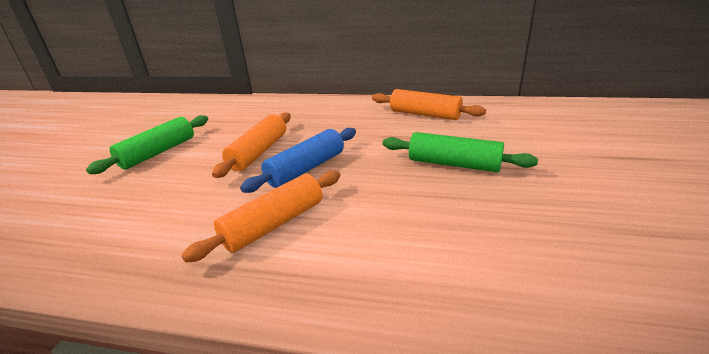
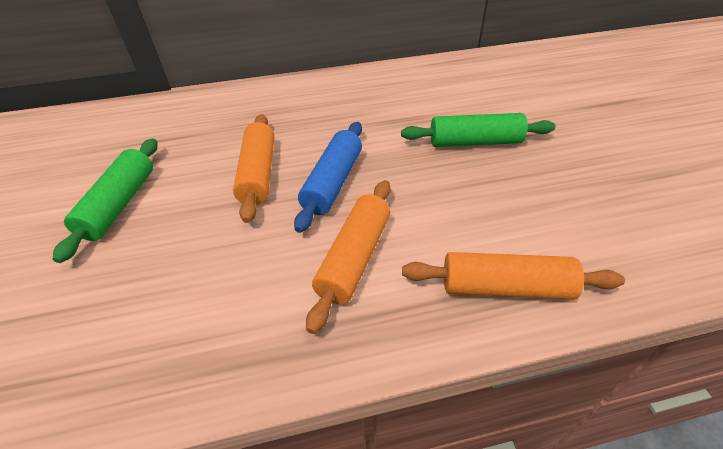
camera: 25 degrees left, 15 degrees up
orange rolling pin [372,89,486,120] -> orange rolling pin moved to [402,252,625,300]

